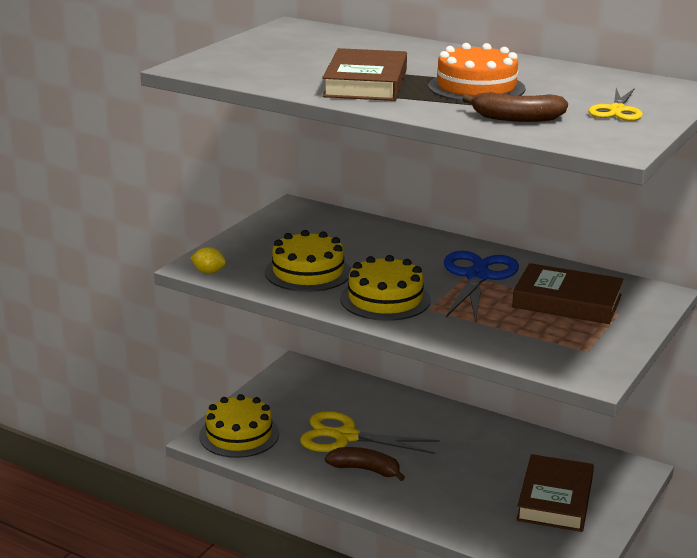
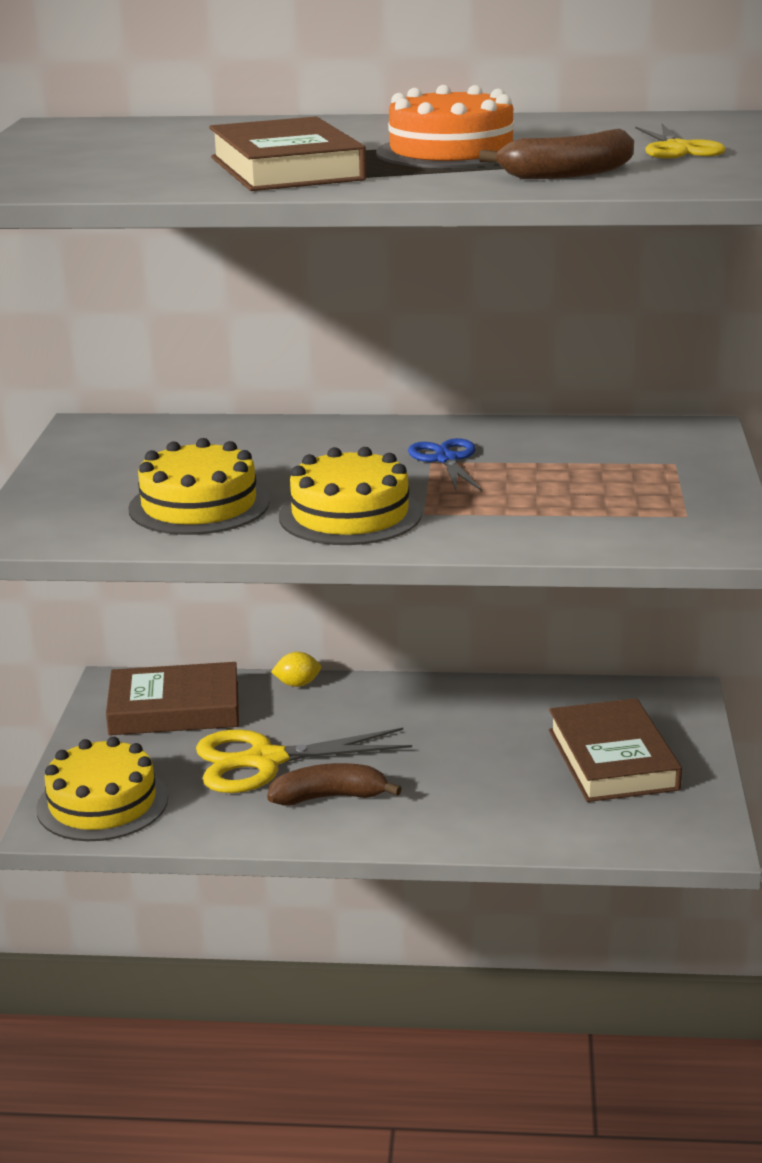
camera: 25 degrees left, 0 degrees up
yellow lemon [191,247,226,273] -> yellow lemon moved to [271,652,321,687]
blue scissors [444,251,519,323] -> blue scissors [408,438,482,492], size x0.59
brown book [512,263,624,324] -> brown book moved to [106,662,239,735]

